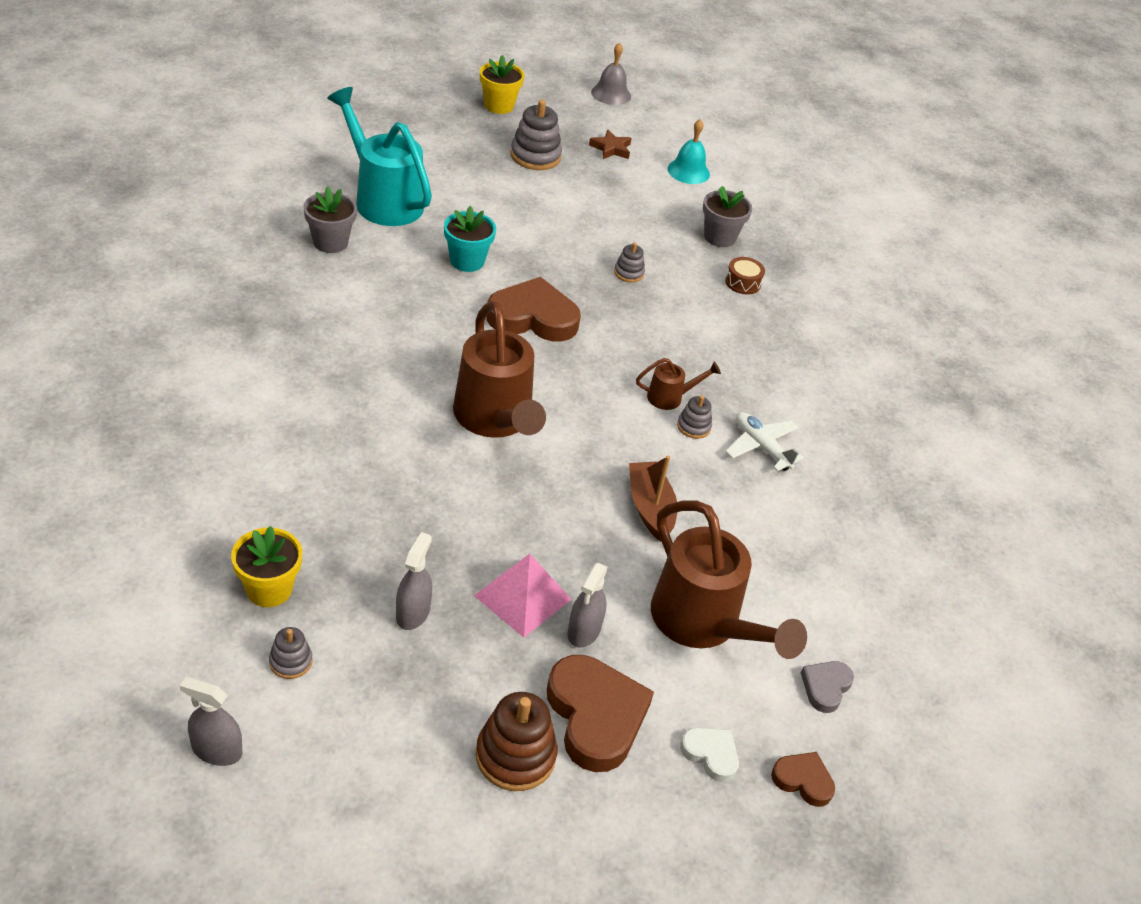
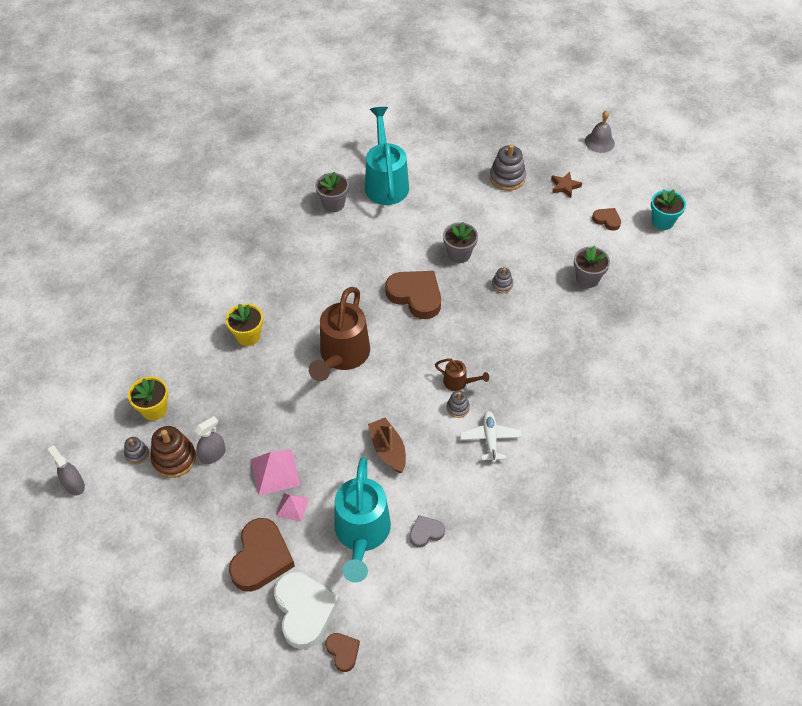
camera: 40 degrees right, 10 degrees up
turquoise flower pot [444,206,496,272] -> turquoise flower pot moved to [651,189,686,230]
brown stacking toy [476,692,557,791] -> brown stacking toy moved to [151,426,196,478]
yellow flower pot [480,55,524,114] -> yellow flower pot moved to [226,303,263,346]
grey spray bottle [568,563,608,648] -> pink pyramid [276,493,309,522]
brown boat [629,456,677,542] -> brown boat turned 45 degrees counterclockwise [368,418,406,473]
brown watering can [651,501,807,659] -> turquoise watering can [335,457,391,583]
turquoise bell [667,119,710,184] -> brown heart [592,208,621,231]
white heart [680,727,739,782] -> white heart [274,572,340,649], size x1.97
brown drum [725,257,765,294] -> none
grey heart [801,661,854,713] -> grey heart moved to [410,515,445,548]
none -> grey flower pot [443,222,478,263]

